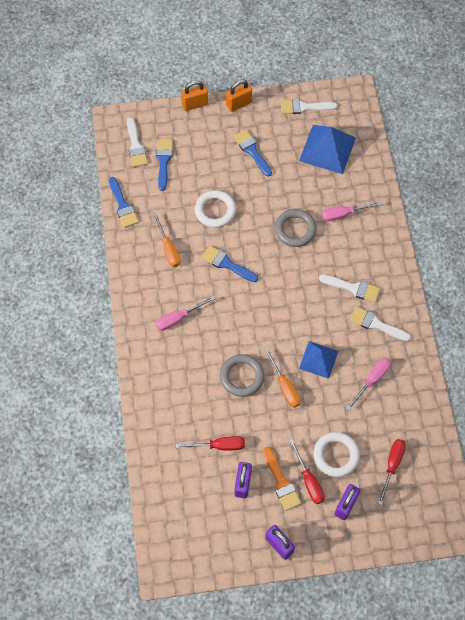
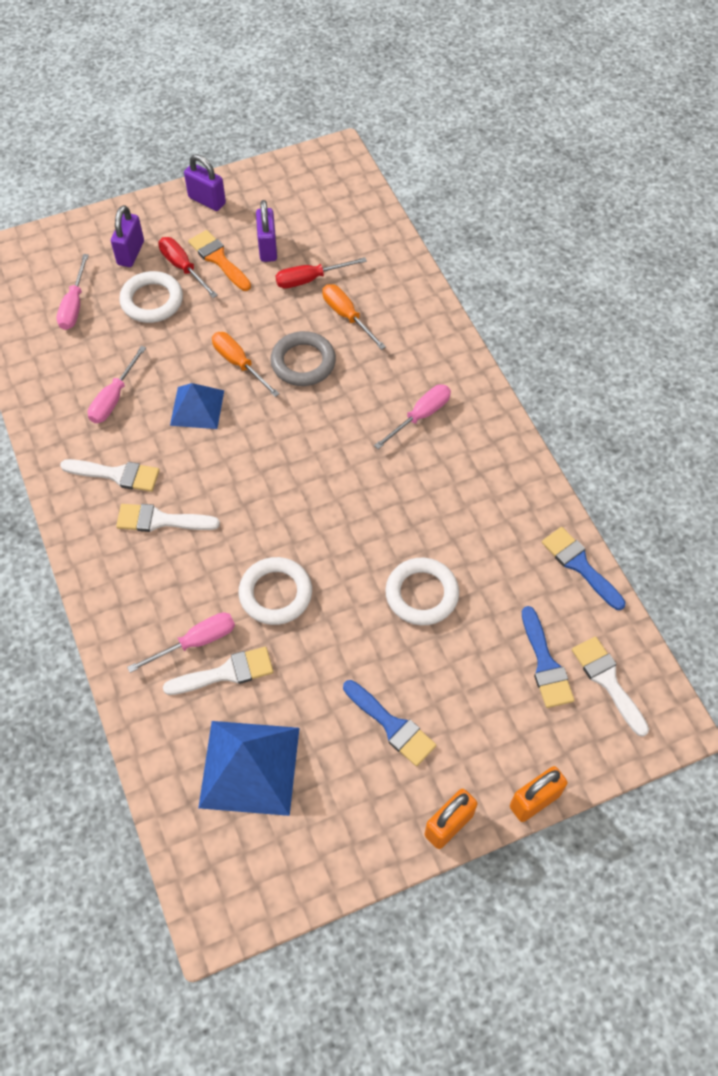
camera: 165 degrees right, 5 degrees down
orange screwdriver [153,213,180,267] -> orange screwdriver moved to [322,284,386,350]
blue brush [202,246,258,282] -> none
grey ring [275,209,317,247] -> white ring [238,557,312,625]
white brush [281,99,338,114] -> white brush moved to [163,647,274,695]
red screwdriver [378,439,406,505] -> pink screwdriver [57,254,89,330]

